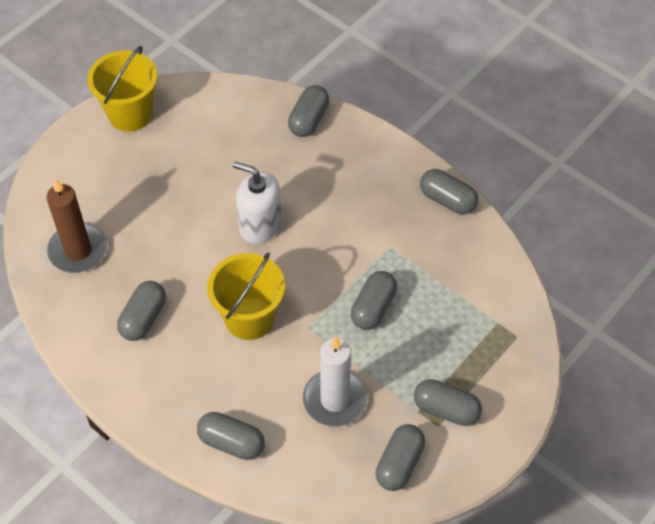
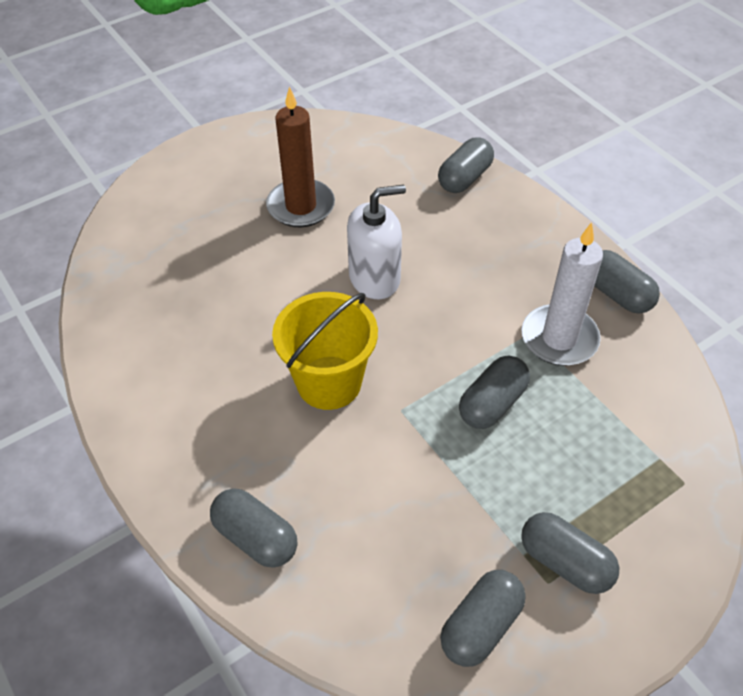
camera: 15 degrees right, 5 degrees down
brown candle [46,178,107,273] -> brown candle moved to [266,87,335,227]
yellow bucket [87,46,157,132] -> none
grey capsule [117,281,166,341] -> none
white soap dispenser [233,162,281,244] -> white soap dispenser turned 120 degrees clockwise [347,185,406,299]
white candle [303,336,367,427] -> white candle moved to [521,222,603,366]

